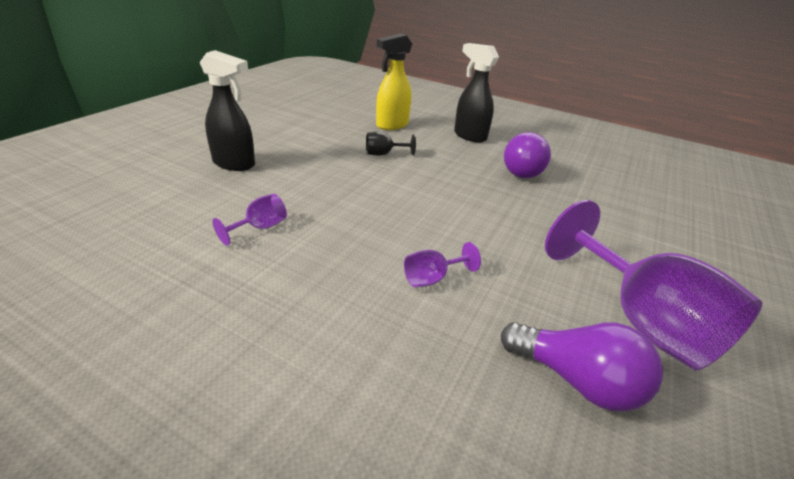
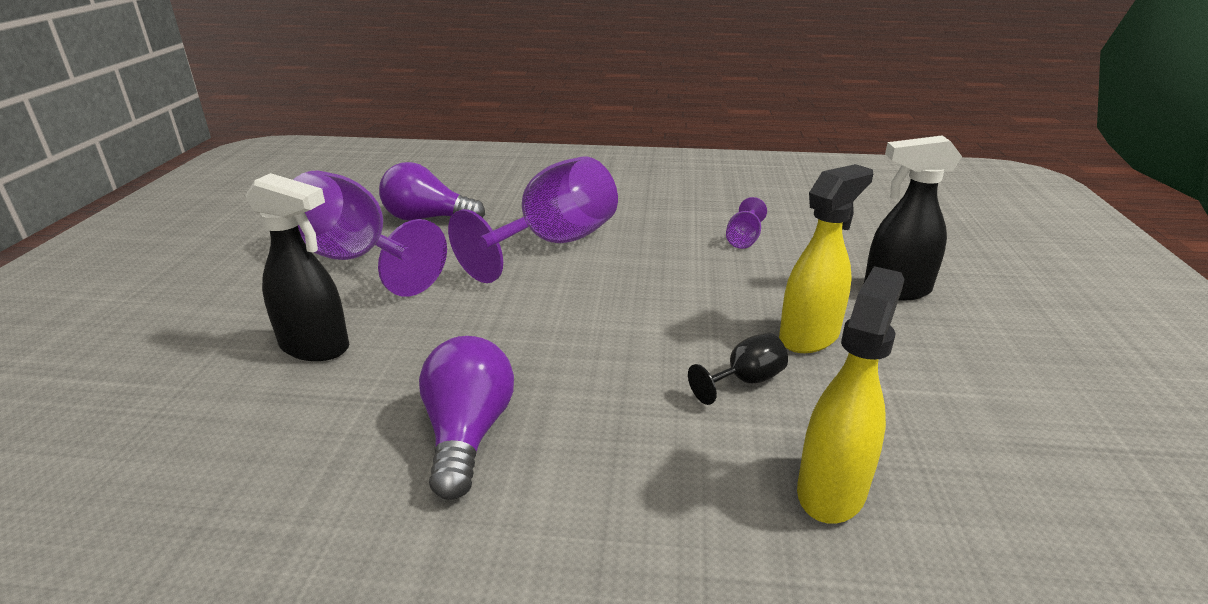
camera: 160 degrees right, 5 degrees down
purple goblet [404,242,481,287] -> purple goblet [448,156,618,283], size x2.35
black spray bottle [454,43,499,143] -> black spray bottle moved to [246,173,349,361]
none -> yellow spray bottle [779,164,873,353]

